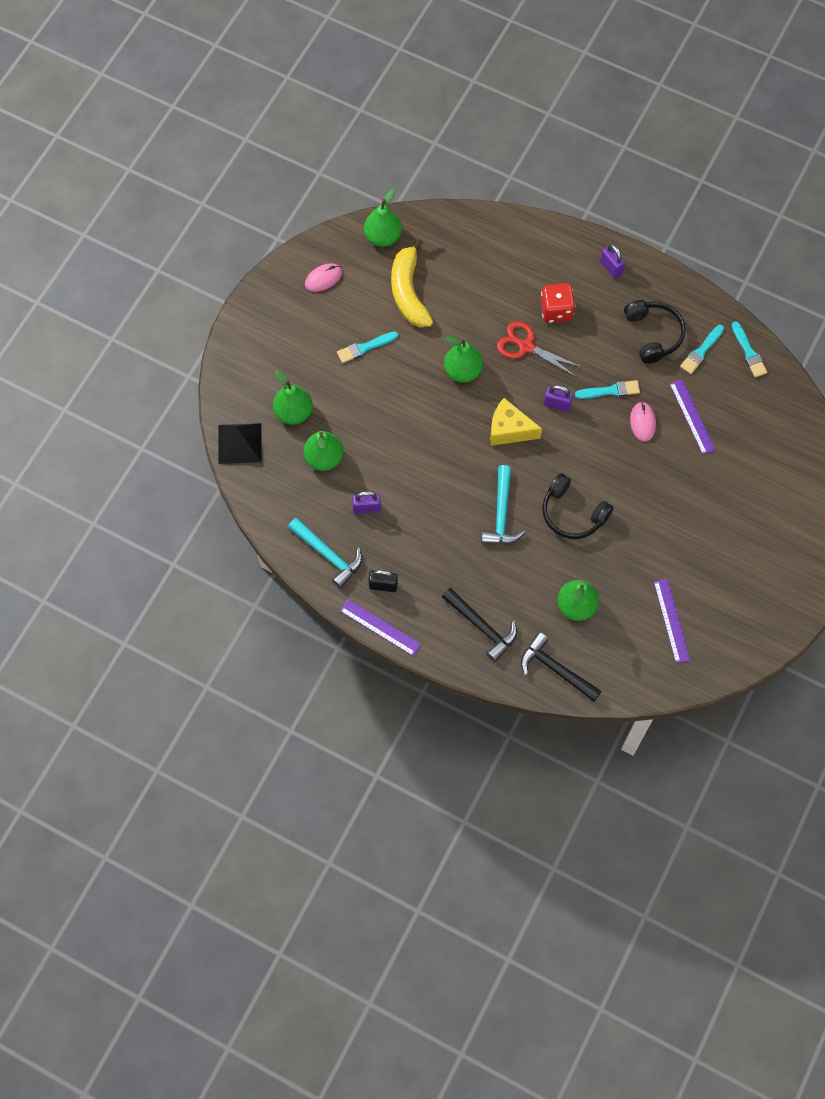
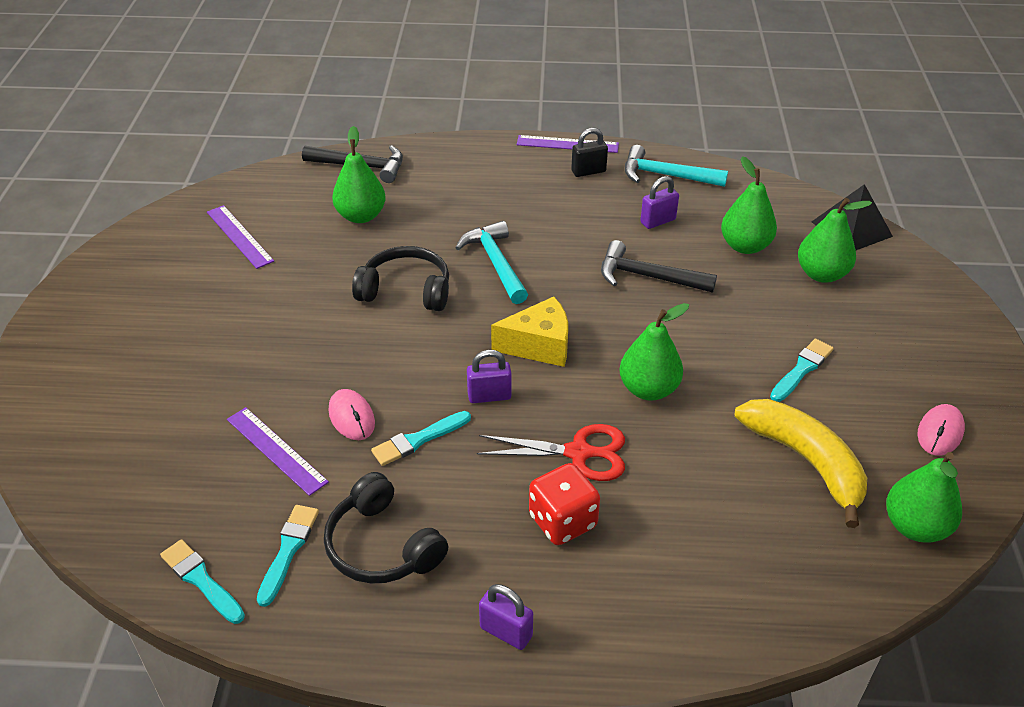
camera: 155 degrees right, 25 degrees down
black hammer [442,588,517,662] -> black hammer moved to [601,240,717,293]

